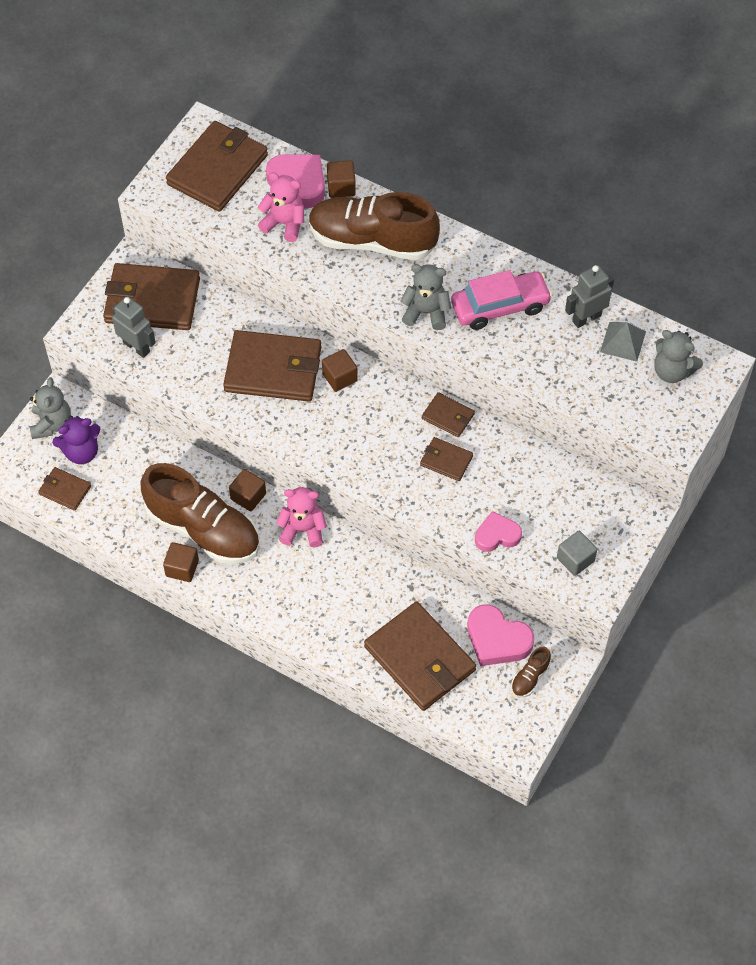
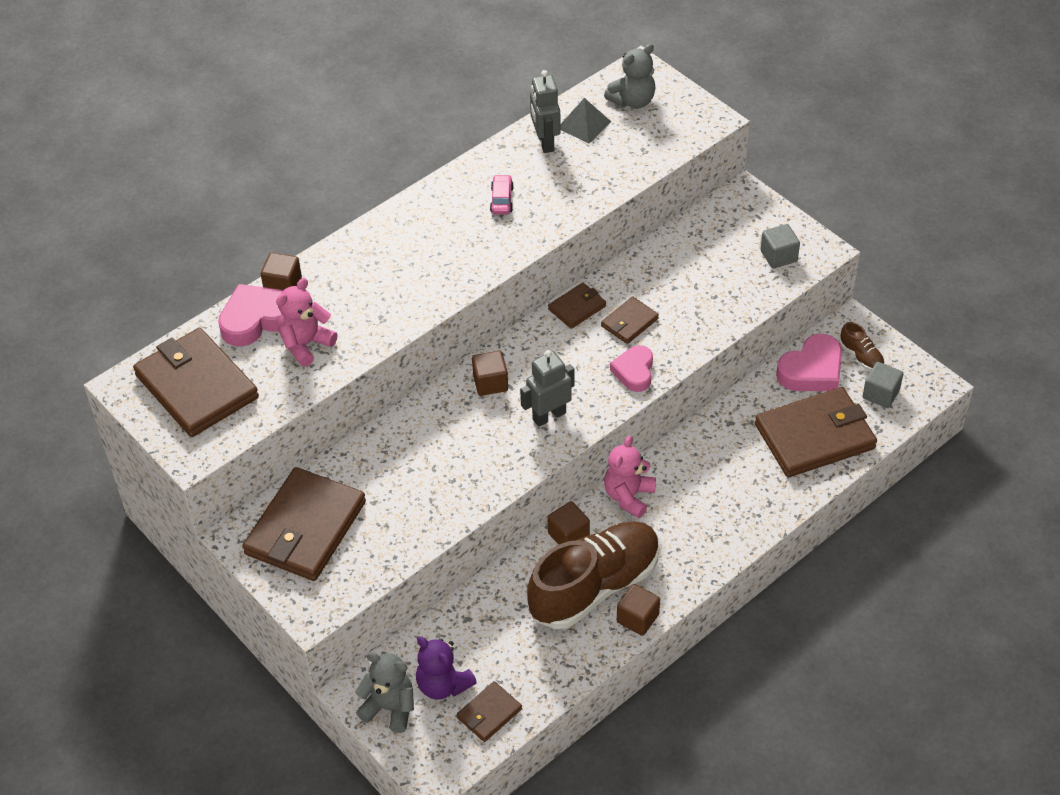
camera: 70 degrees left, 10 degrees down
purple teddy bear [52,416,100,464] -> purple teddy bear turned 135 degrees clockwise [416,636,477,700]
grey robot [112,296,156,358] -> grey robot moved to [520,350,575,427]
brown wallet [223,330,321,401] -> none
brown shoe [309,192,440,260] -> none
grey teddy bear [400,264,451,330] -> none
pink car [451,270,553,330] -> pink car [490,175,514,214], size x0.48
pink heart [475,511,522,552] -> pink heart moved to [610,345,653,392]
none -> grey cube [862,362,903,408]

